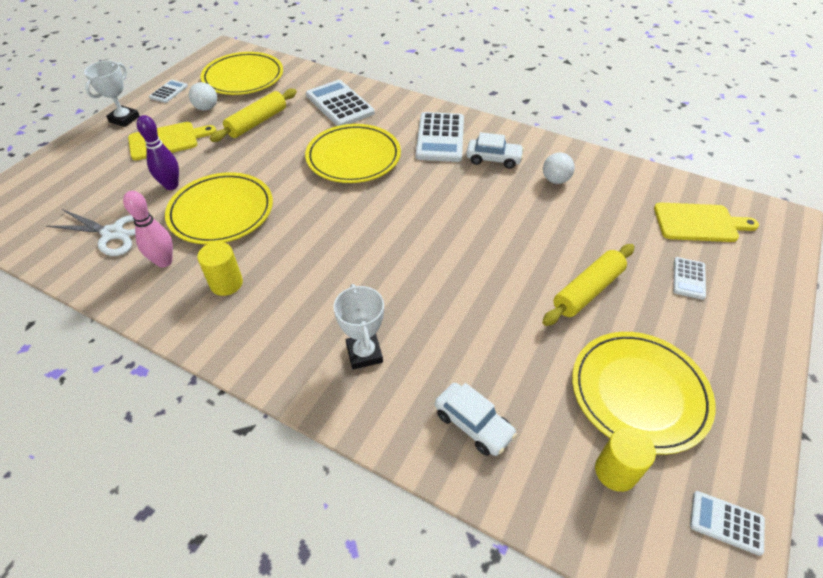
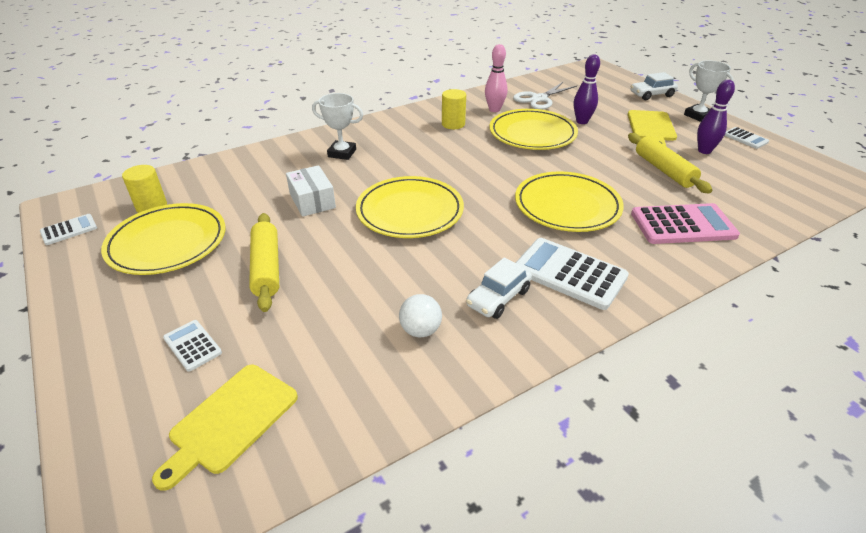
camera: 120 degrees right, 10 degrees down
white ball [189,82,217,111] -> purple bowling pin [697,80,735,154]
yellow plate [200,52,283,95] -> yellow plate moved to [356,176,464,238]
white calculator [306,80,375,126] -> pink calculator [631,203,740,244]
white car [435,383,517,456] -> white car moved to [630,72,678,100]
none -> white box [286,165,336,217]

